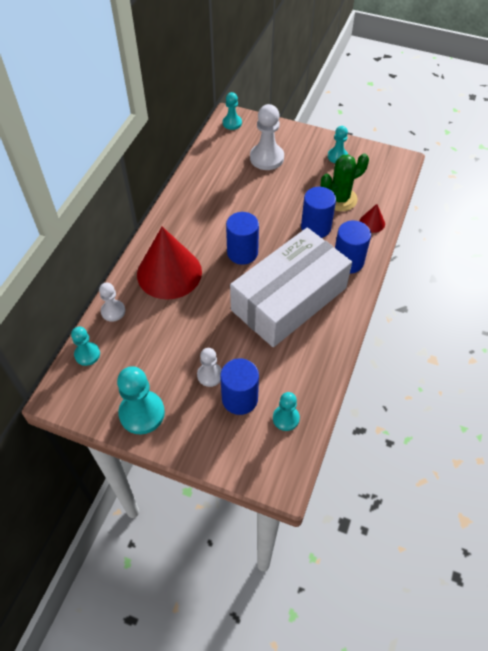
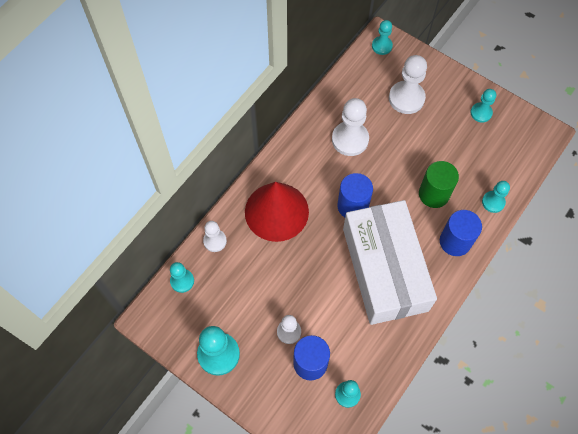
camera: 15 degrees right, 10 degrees up
white box [230,228,352,347] -> white box turned 75 degrees counterclockwise [343,200,437,325]
blue cylinder [301,187,336,238] -> green cylinder [419,161,459,208]
green cactus [321,153,369,211] -> none
red cone [359,204,385,233] -> turquoise pawn [482,181,510,213]
none -> white pawn [332,98,369,156]

